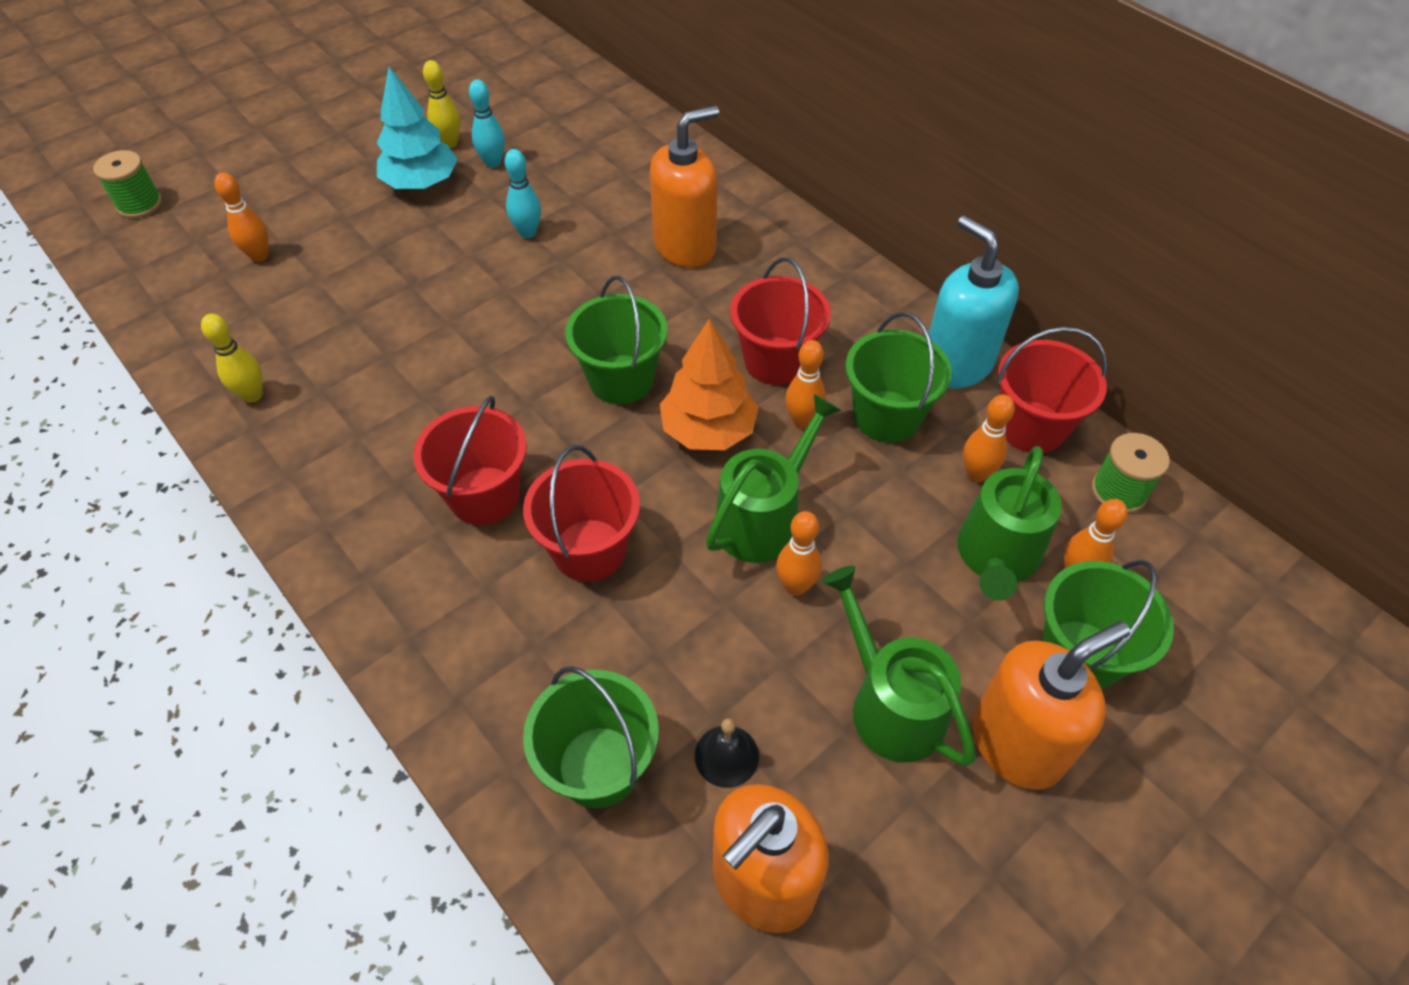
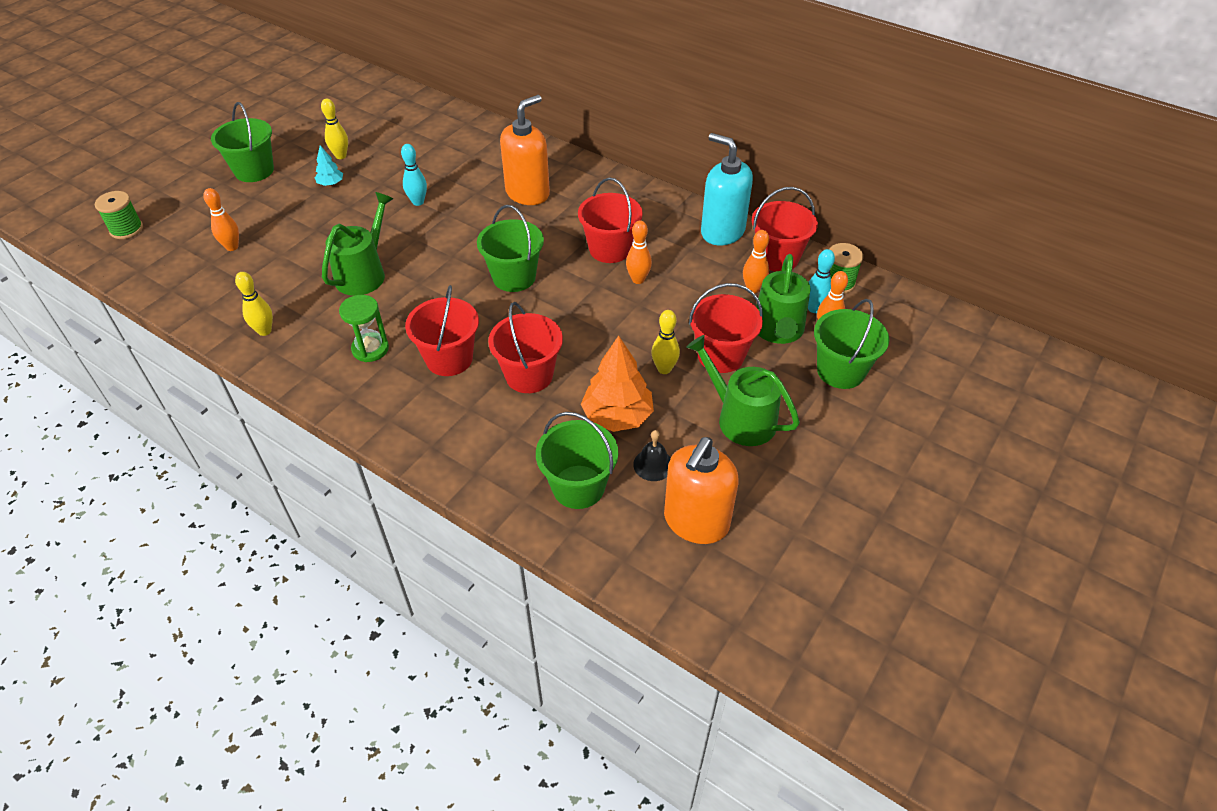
camera: 15 degrees left, 5 degrees down
turquoise tree [377,67,458,189] -> turquoise tree [315,145,343,186], size x0.50
turquoise bowling pin [469,80,505,168] -> turquoise bowling pin moved to [808,249,835,313]
orange tree [660,319,759,450] -> orange tree moved to [581,336,654,432]
green watering can [706,394,841,563] -> green watering can moved to [322,192,393,296]
orange bowling pin [776,511,822,596] -> yellow bowling pin [651,310,680,374]
green bucket [845,312,952,443] -> green bucket moved to [211,102,274,182]
orange soap dispenser [972,621,1130,790] -> none
none -> green hourglass [339,295,389,362]
none -> red bucket [689,283,763,373]

